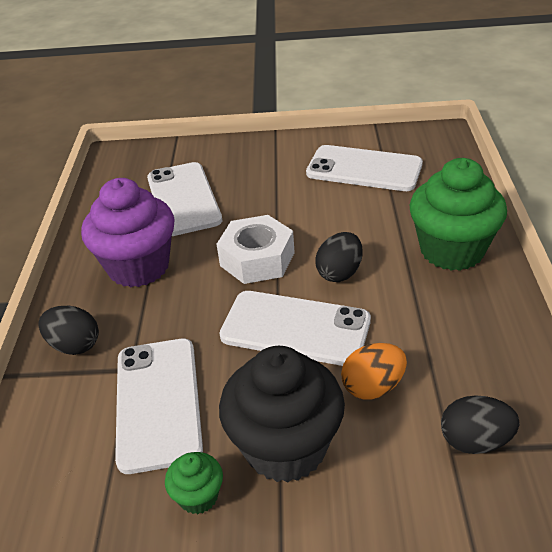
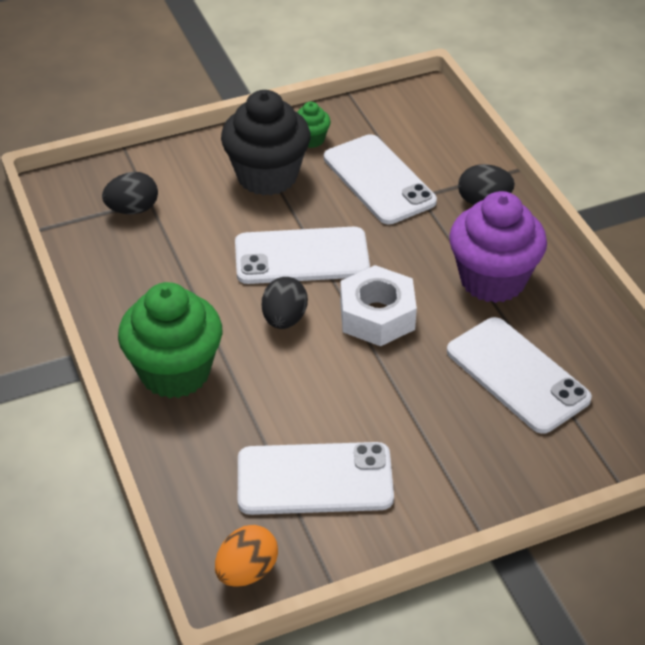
camera: 155 degrees right, 5 degrees up
orange egg [341,343,407,400] -> orange egg moved to [215,525,278,587]

